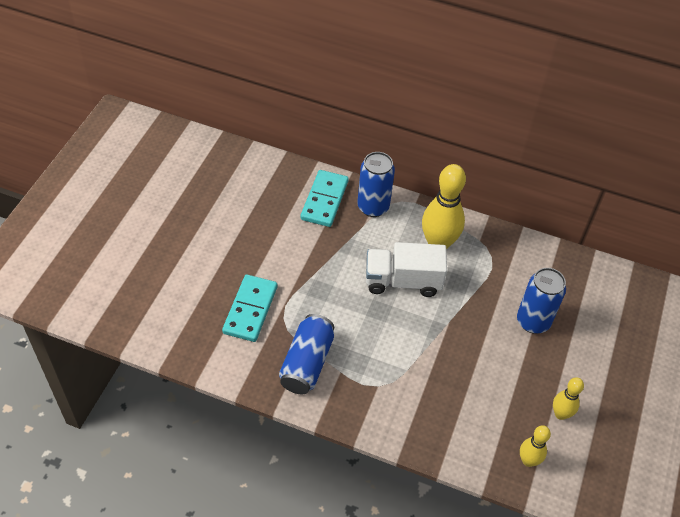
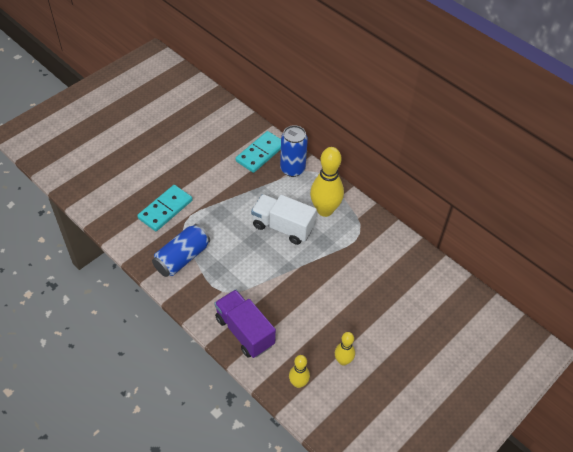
camera: 25 degrees right, 0 degrees up
blue can [517,268,566,334] -> none
none -> purple truck [214,289,276,358]

